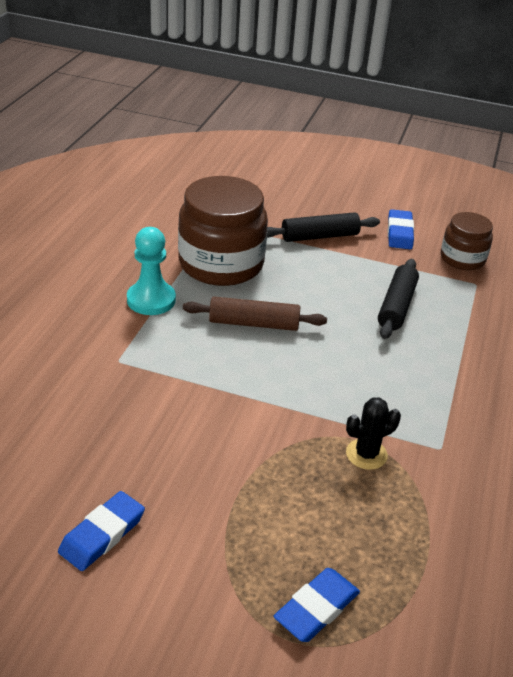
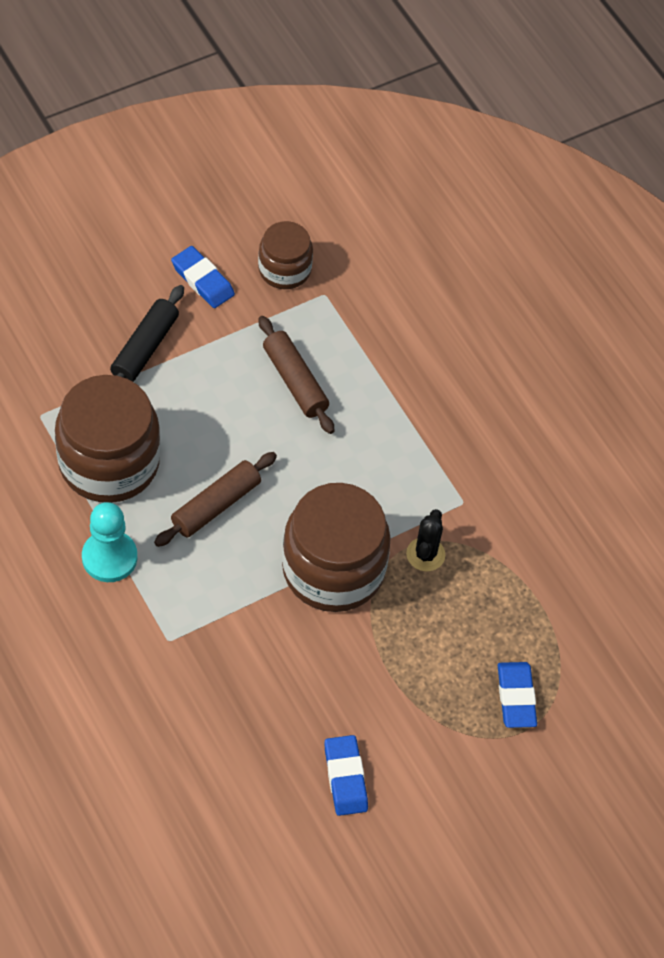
camera: 50 degrees left, 20 degrees up
black rolling pin [378,259,419,339] -> brown rolling pin [258,316,334,434]
none -> brown jar [282,483,391,612]

